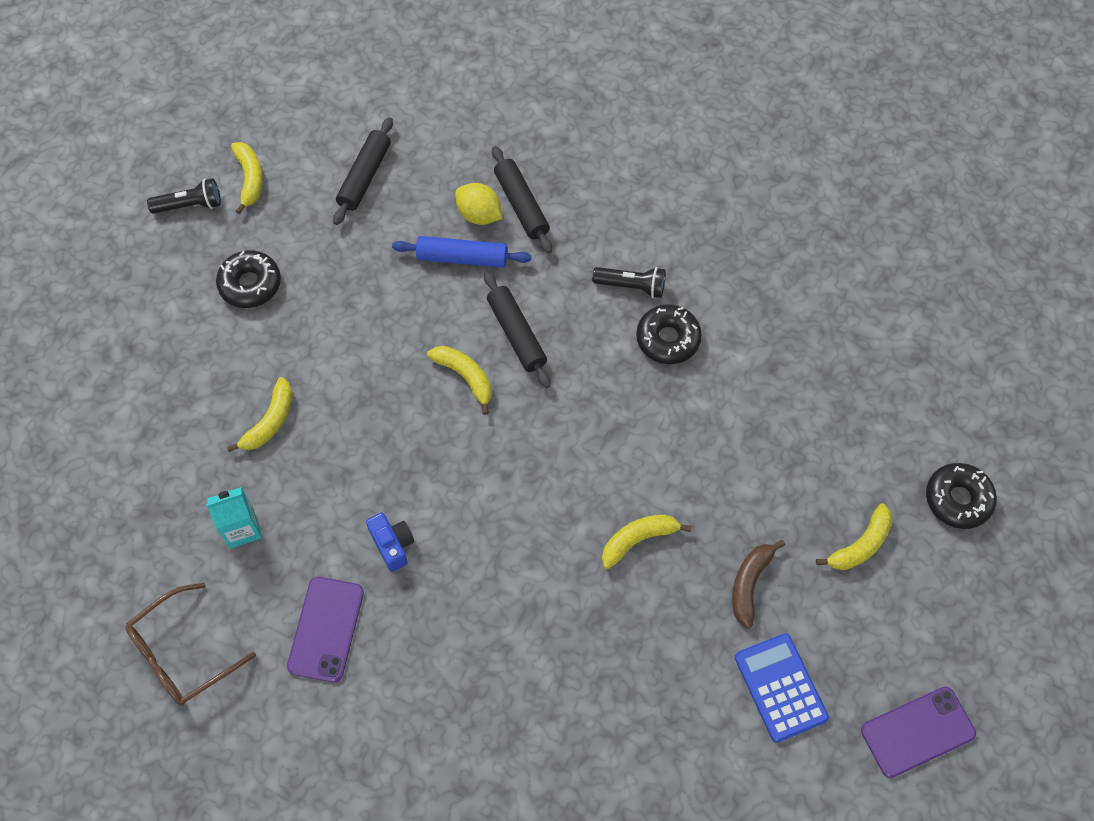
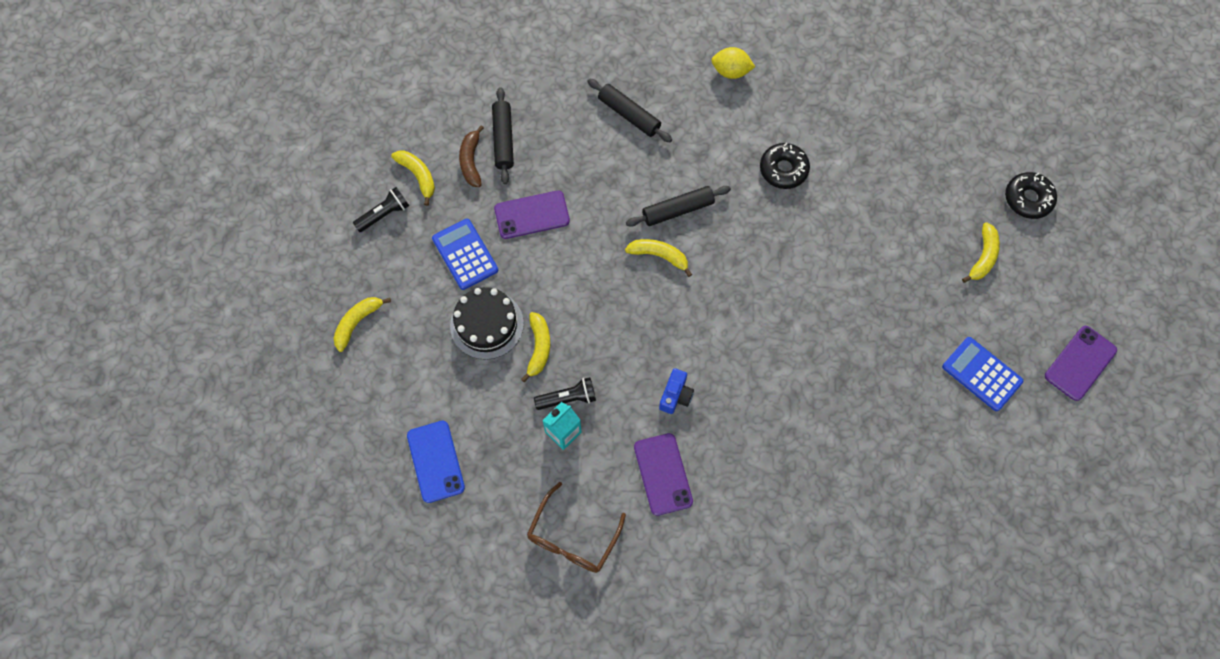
camera: 25 degrees left, 5 degrees up
black donut [216,250,281,308] -> blue calculator [432,219,498,290]
blue camera [366,512,414,572] -> blue camera turned 75 degrees clockwise [659,368,694,414]
blue rolling pin [392,236,532,268] -> none
yellow lemon [455,183,502,225] -> yellow lemon moved to [711,47,755,79]
black rolling pin [484,271,551,388] -> black rolling pin turned 60 degrees counterclockwise [626,186,731,227]
black flashlight [592,267,666,298] -> black flashlight moved to [534,377,596,410]
yellow banana [602,515,691,569] -> yellow banana moved to [334,297,391,352]
brown banana [732,540,785,628] -> brown banana moved to [459,125,484,187]
none -> blue phone [407,421,465,503]
none -> black cake [450,287,524,360]
none -> purple phone [494,190,570,239]

